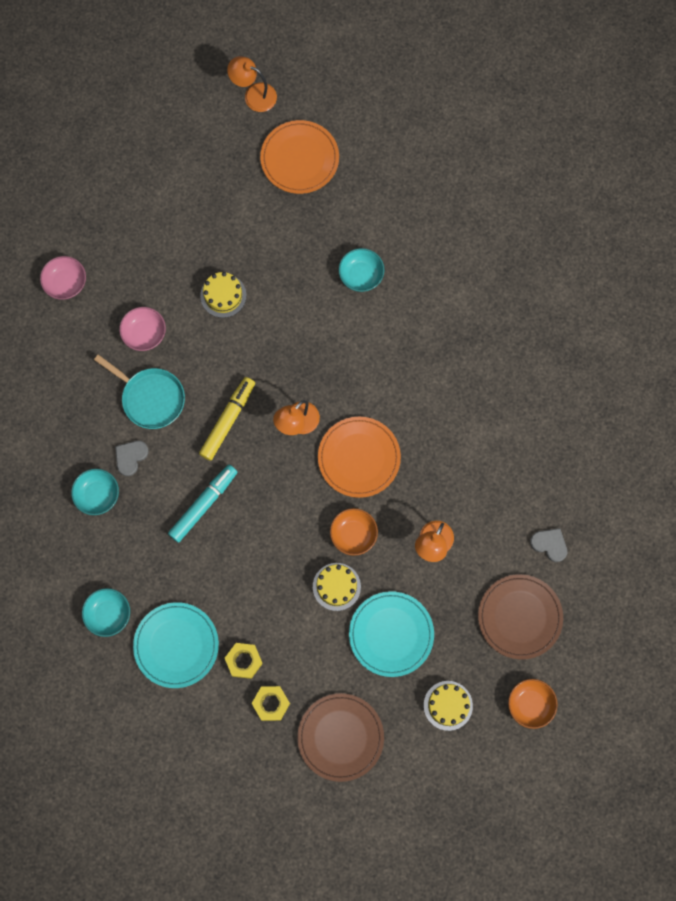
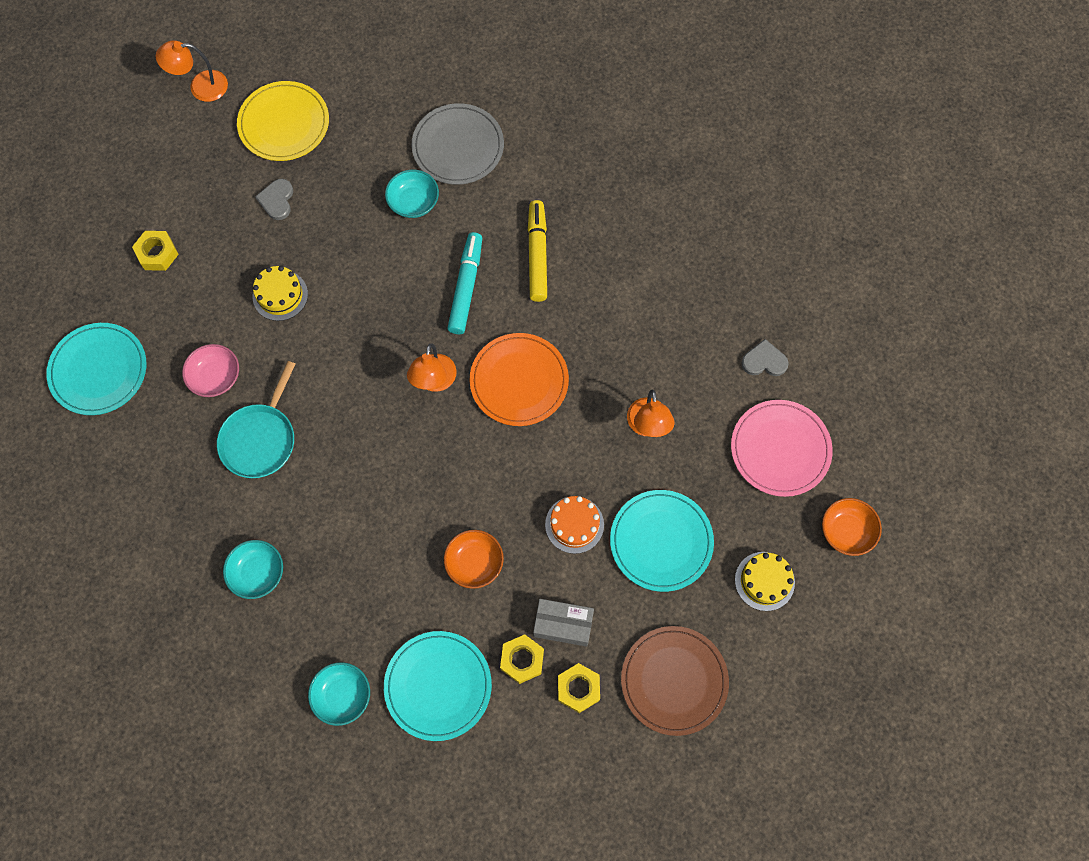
camera: 30 degrees left, 5 degrees down
pink bowl [40,256,86,300] -> turquoise plate [46,323,146,415]
turquoise pan [94,354,185,429] -> turquoise pan turned 105 degrees clockwise [217,361,295,478]
grey heart [115,441,149,476] -> grey heart moved to [255,179,293,220]
turquoise marker [168,465,238,543] -> turquoise marker moved to [447,232,482,334]
yellow marker [199,377,255,461] -> yellow marker moved to [528,200,547,302]
orange plate [260,120,339,194] -> yellow plate [237,81,329,161]
yellow cake [313,563,361,611] -> orange cake [545,496,604,554]
orange bowl [330,508,378,556] -> orange bowl moved to [444,530,504,589]
brown plate [478,574,563,659] -> pink plate [731,400,833,497]
none -> yellow nut [132,231,179,271]
none -> grey plate [412,103,504,185]
none -> grey box [533,599,594,647]

